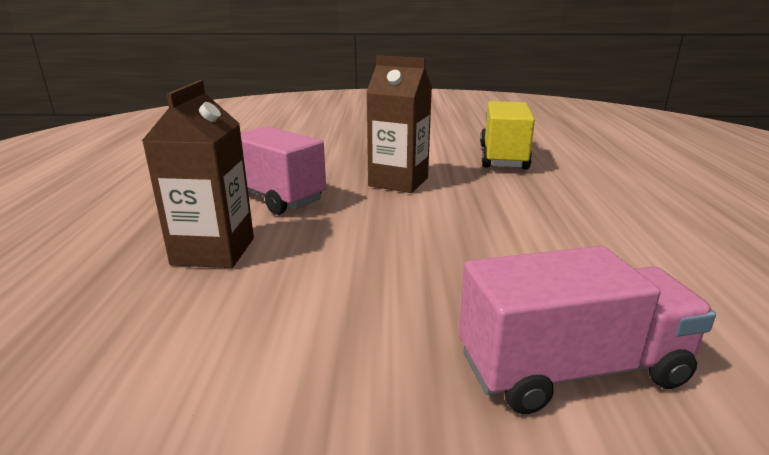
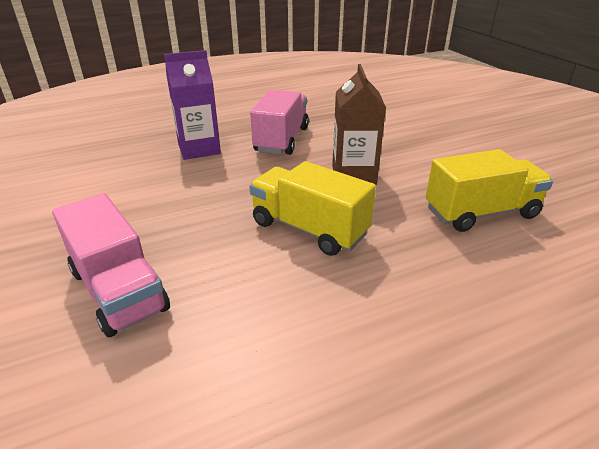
camera: 65 degrees right, 10 degrees up
brown carton [142,80,254,268] -> purple carton [164,50,221,160]
none -> yellow truck [249,161,376,256]

